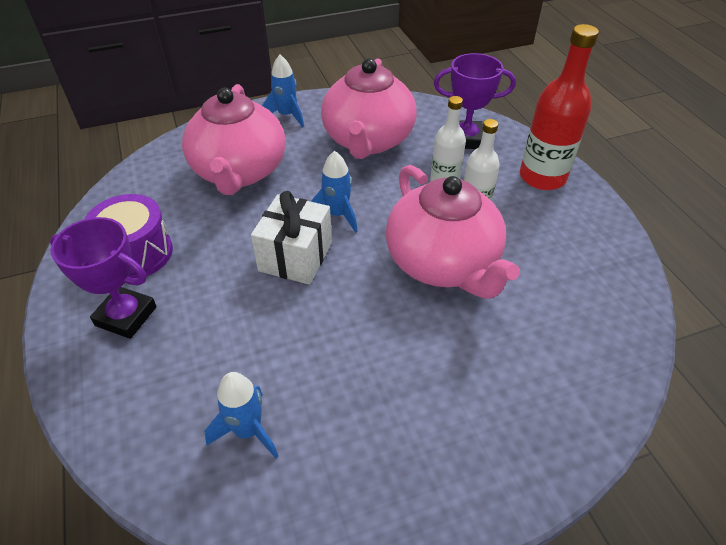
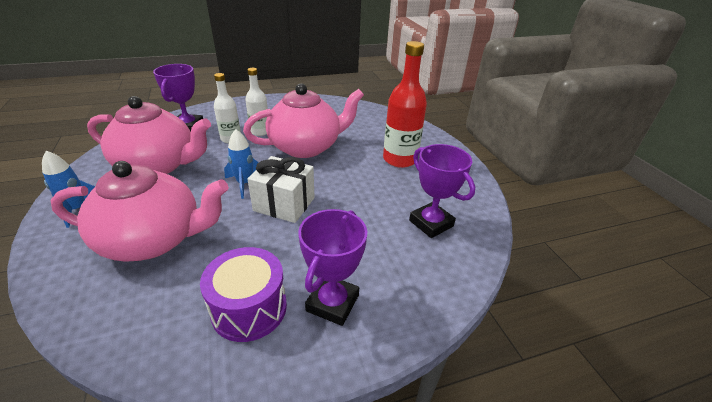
camera: 90 degrees left, 10 degrees down
blue rocket [204,372,278,459] -> purple trophy [409,144,475,238]
red bottle [520,24,599,190] -> red bottle moved to [383,41,427,168]

